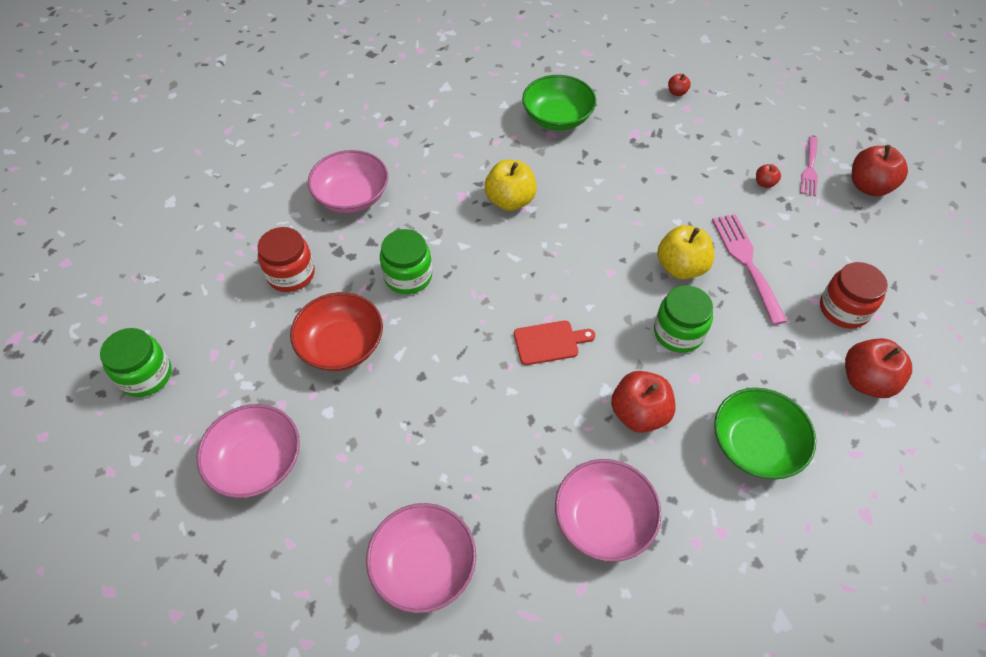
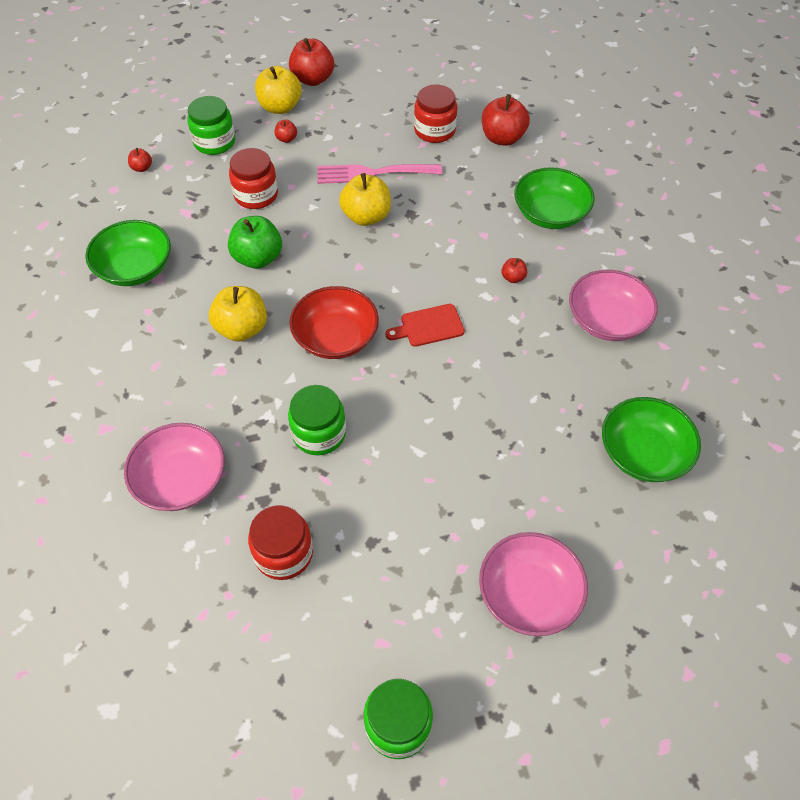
camera: 80 degrees left, 0 degrees up
red bowl [290,292,383,371] -> red bowl moved to [290,286,379,359]
pink bowl [366,503,476,613] -> green bowl [602,397,701,482]
red cutting board [514,321,595,365] -> red cutting board turned 105 degrees counterclockwise [385,304,465,347]
red apple [611,371,675,433] -> red apple [501,258,527,283], size x0.48
green jar [654,285,713,353] -> green jar moved to [187,96,235,155]
pink fork [800,136,818,196] -> yellow apple [255,66,302,114]
none -> green apple [228,216,282,269]
none -> red jar [229,148,278,209]

